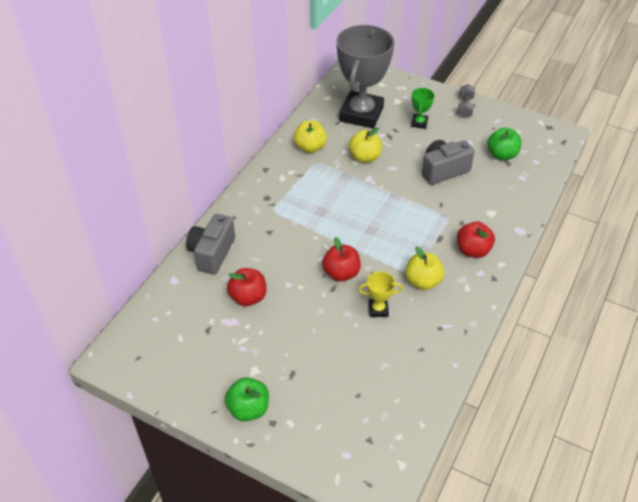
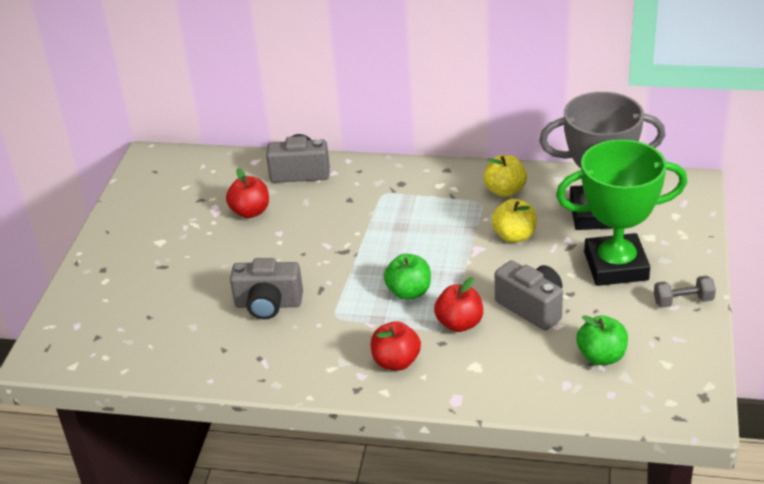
camera: 75 degrees right, 10 degrees down
green apple [225,377,269,421] -> green apple moved to [384,254,431,300]
red apple [322,237,361,282] -> red apple moved to [434,277,483,332]
yellow trophy [358,271,403,317] -> grey camera [230,258,303,319]
yellow apple [405,246,445,290] -> none
green trophy [411,88,434,129] -> green trophy [556,139,687,286], size x2.45

